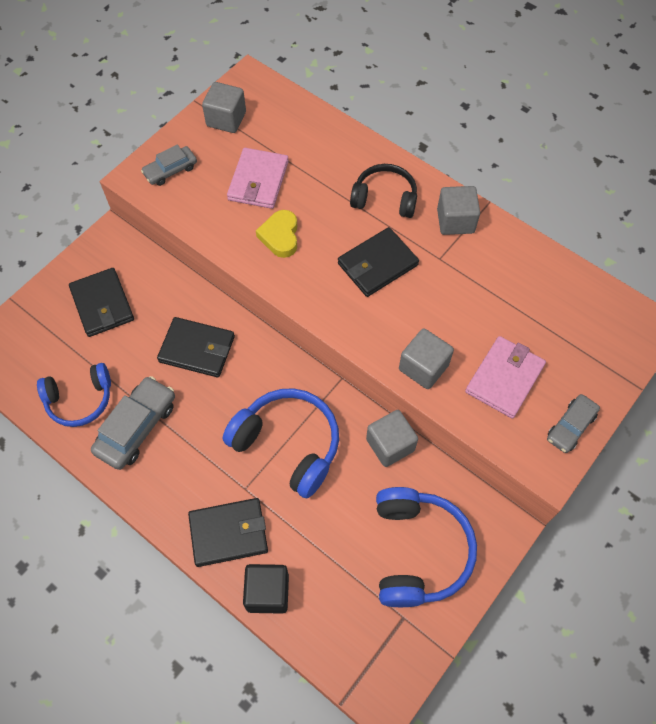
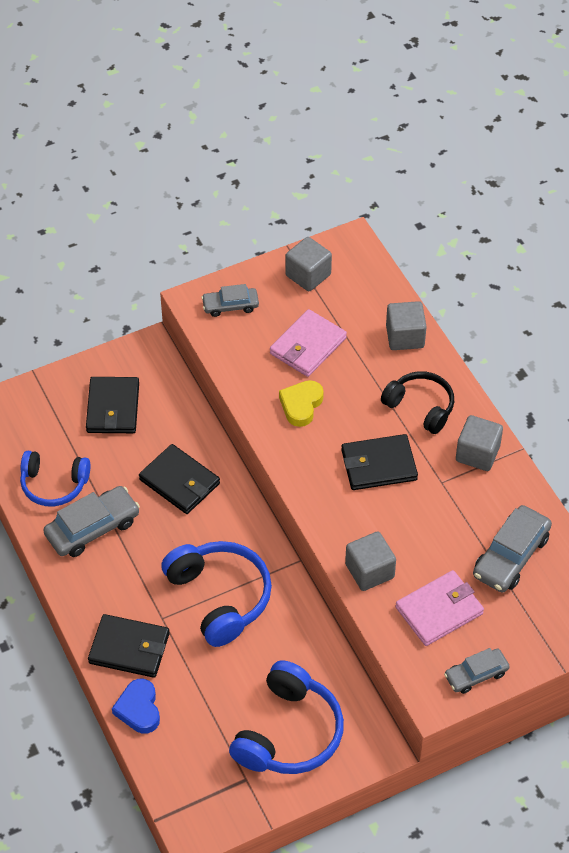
camera: 25 degrees right, 10 degrees down
black cube [243,564,289,614] -> blue heart [112,679,160,734]
grey cube [366,410,418,467] -> grey cube moved to [386,301,427,350]
none -> grey car [473,505,552,592]

